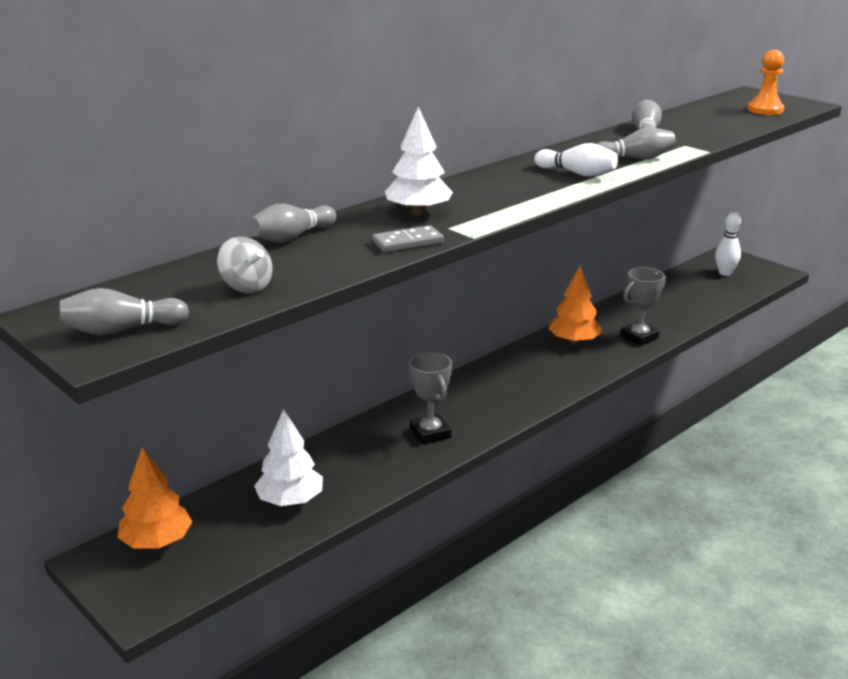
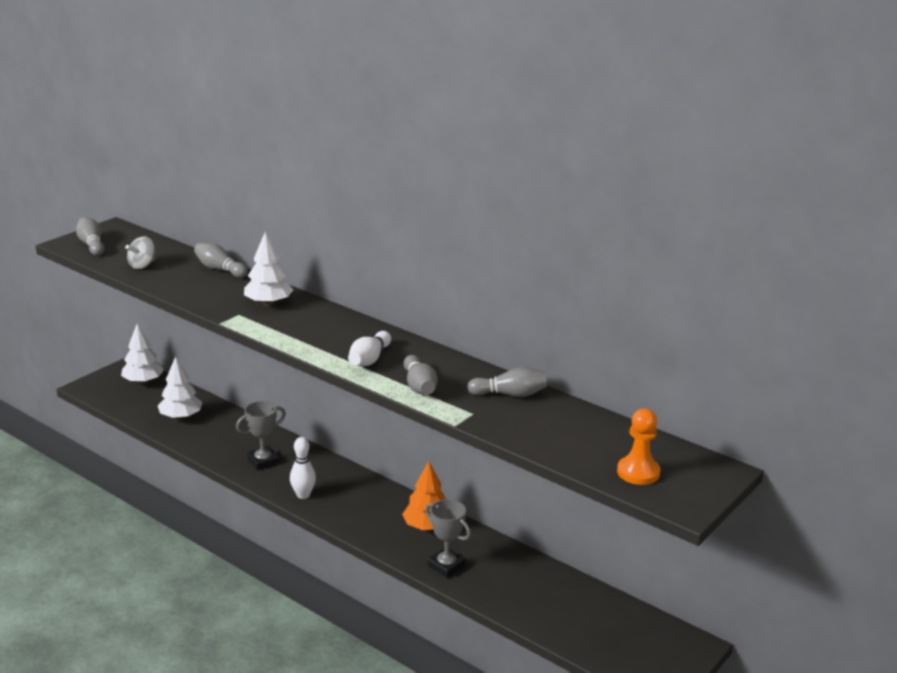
camera: 80 degrees right, 0 degrees up
orange tree [117,447,193,548] -> white tree [121,323,164,384]
grey domino [372,225,444,252] -> none
white bowling pin [715,212,741,276] -> white bowling pin moved to [290,437,316,499]

